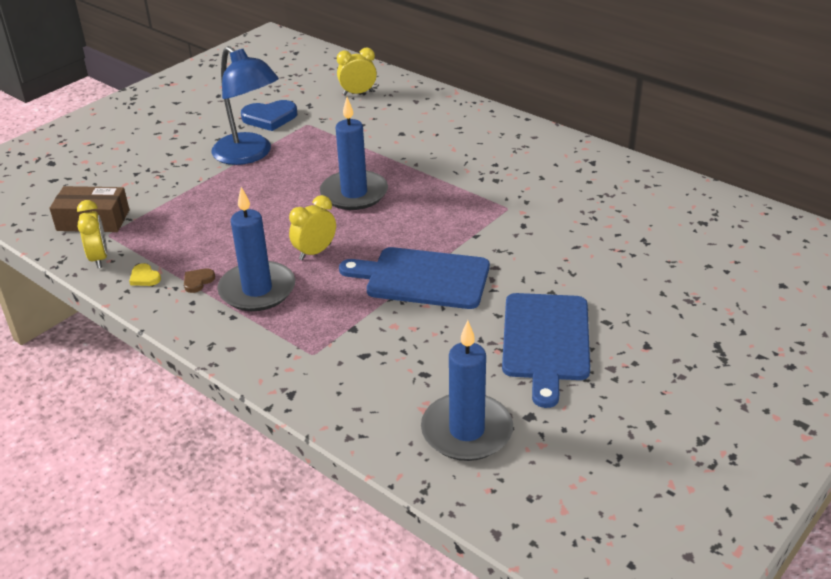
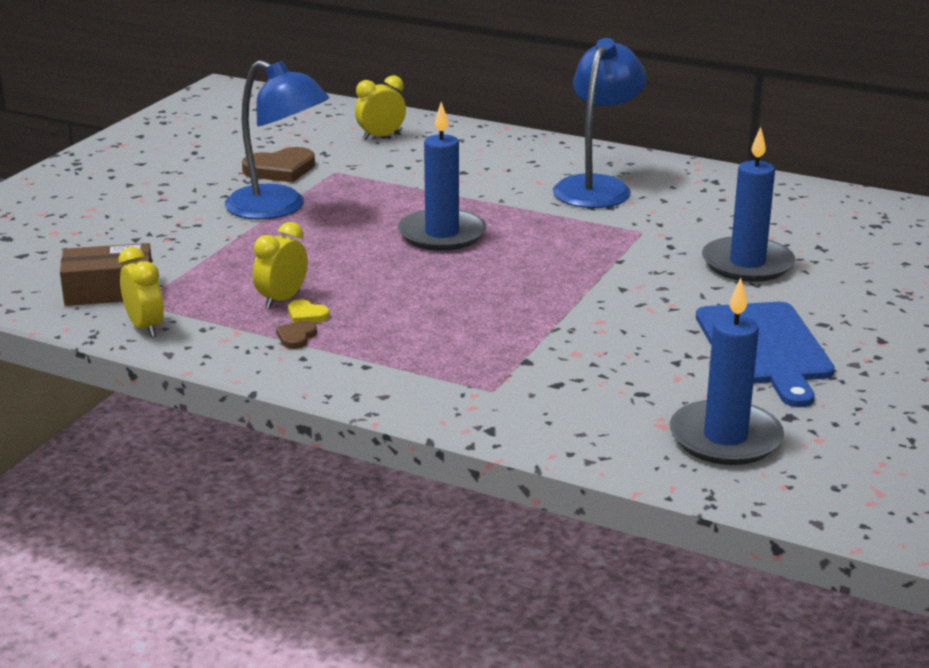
camera: 15 degrees left, 10 degrees down
yellow heart [129,263,161,286] -> yellow heart moved to [288,300,330,323]
blue candle [217,187,295,311] -> blue candle moved to [702,127,795,282]
blue heart [241,100,297,131] -> brown heart [242,147,315,182]
yellow clock [289,195,336,260] -> yellow clock moved to [253,222,308,309]
blue cutting board [339,247,490,309] -> none
none -> blue lamp [553,38,647,208]

